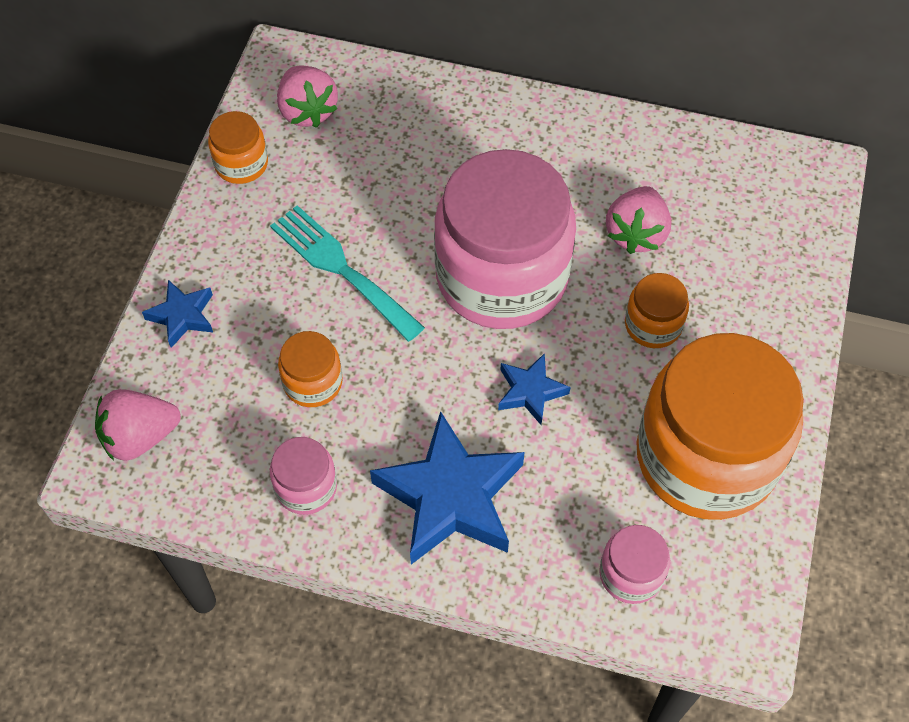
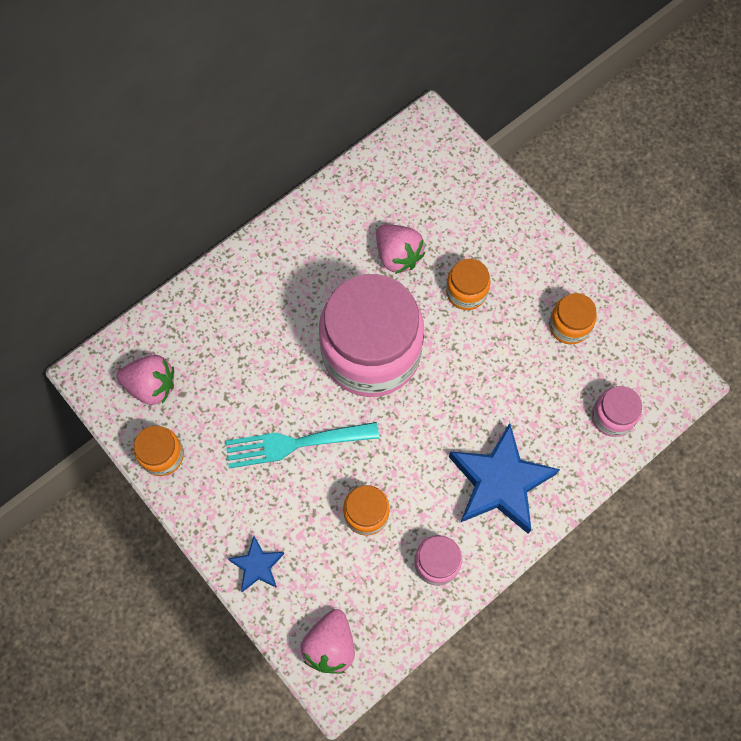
camera: 55 degrees left, 10 degrees up
blue star [498,353,570,425] -> none
orange jar [636,333,804,520] -> orange jar [549,293,597,344], size x0.43

